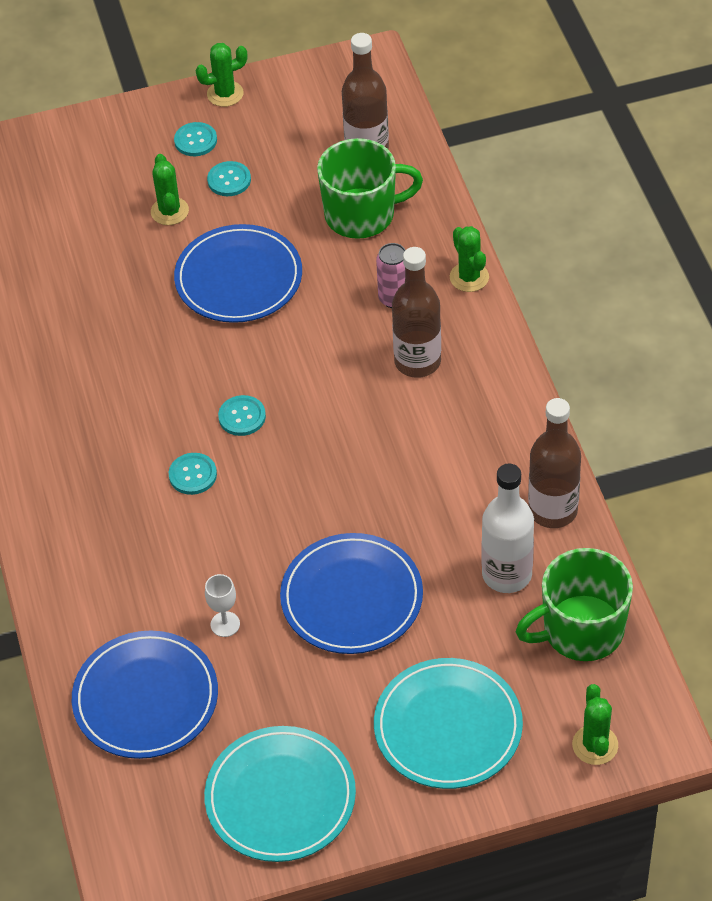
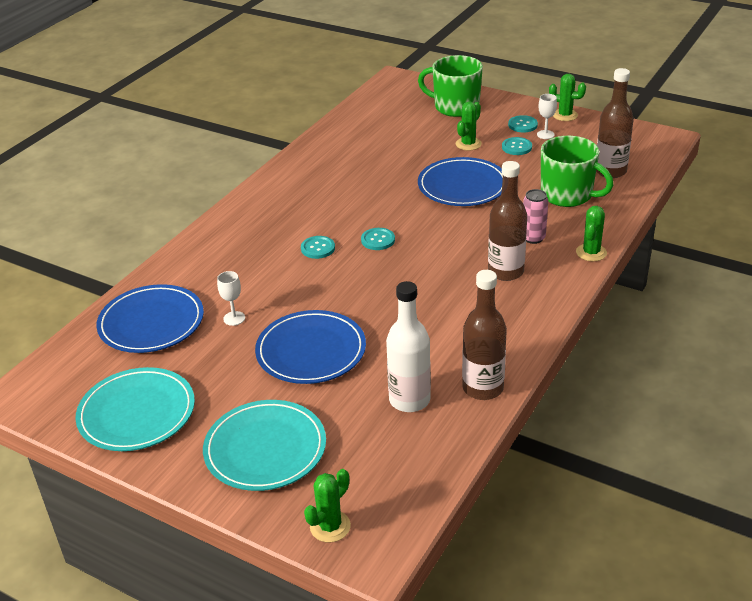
camera: 45 degrees right, 15 degrees down
green mug [516,548,633,661] -> green mug moved to [418,55,483,117]
none -> white goblet [537,94,557,139]

